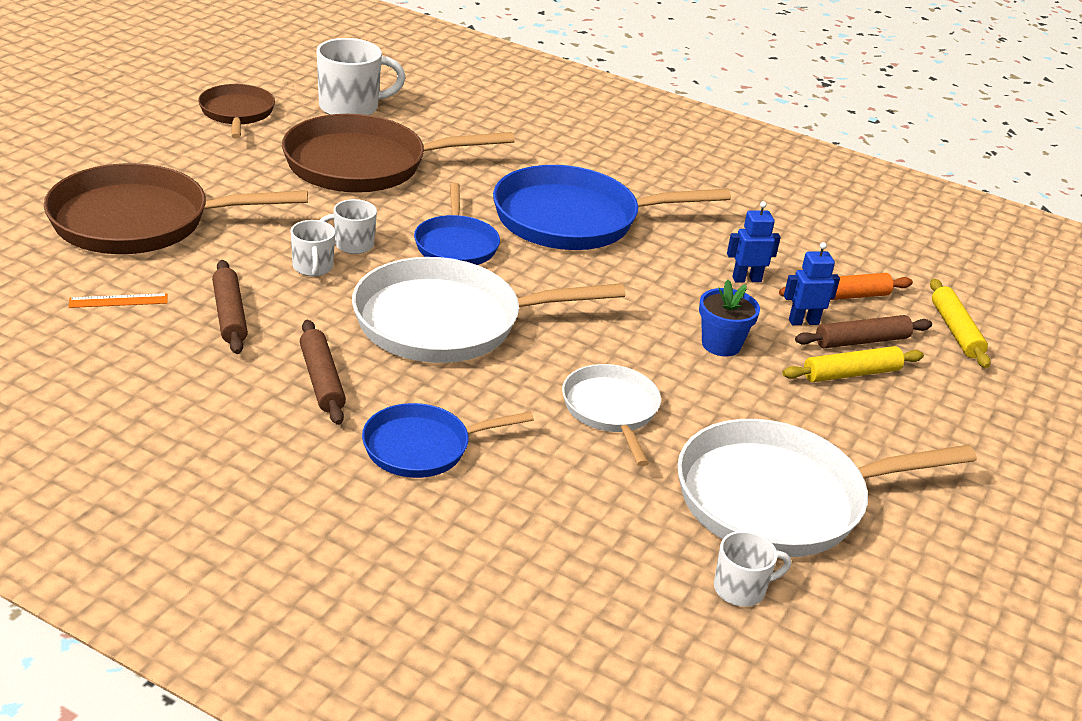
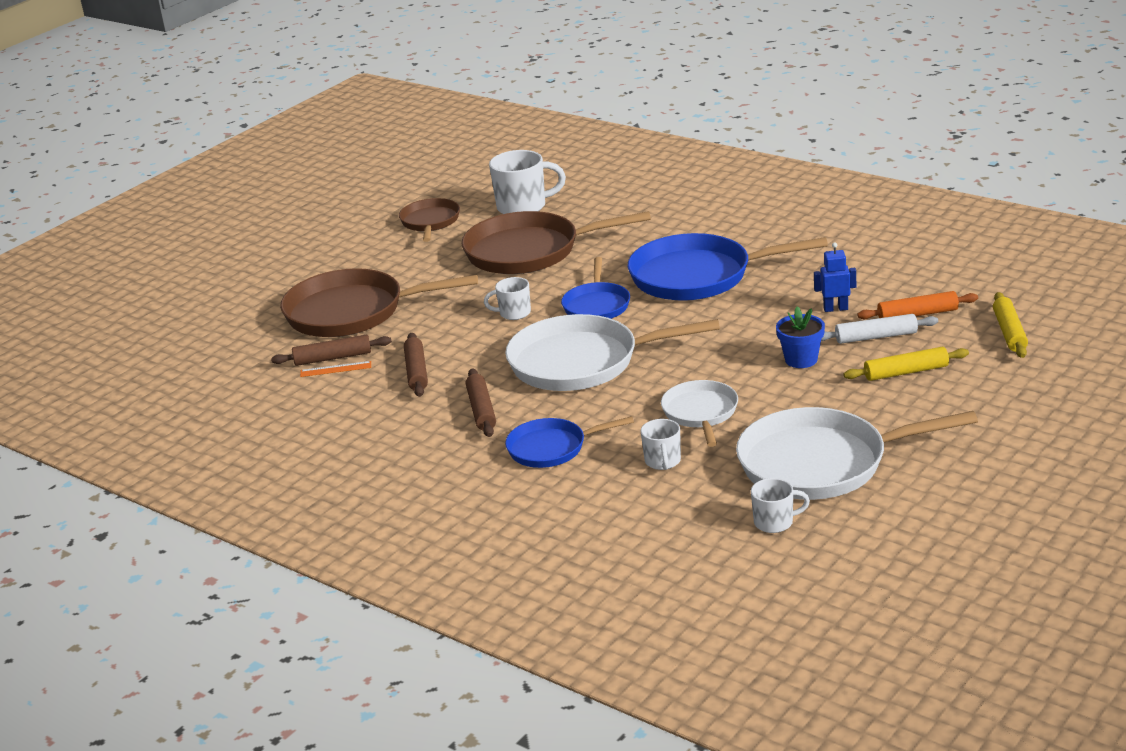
camera: 15 degrees right, 5 degrees down
white mug [291,220,335,276] -> white mug moved to [641,419,681,470]
blue robot [784,242,840,325] -> white rolling pin [821,314,938,344]
brown rolling pin [795,315,932,348] -> brown rolling pin moved to [271,335,392,366]

